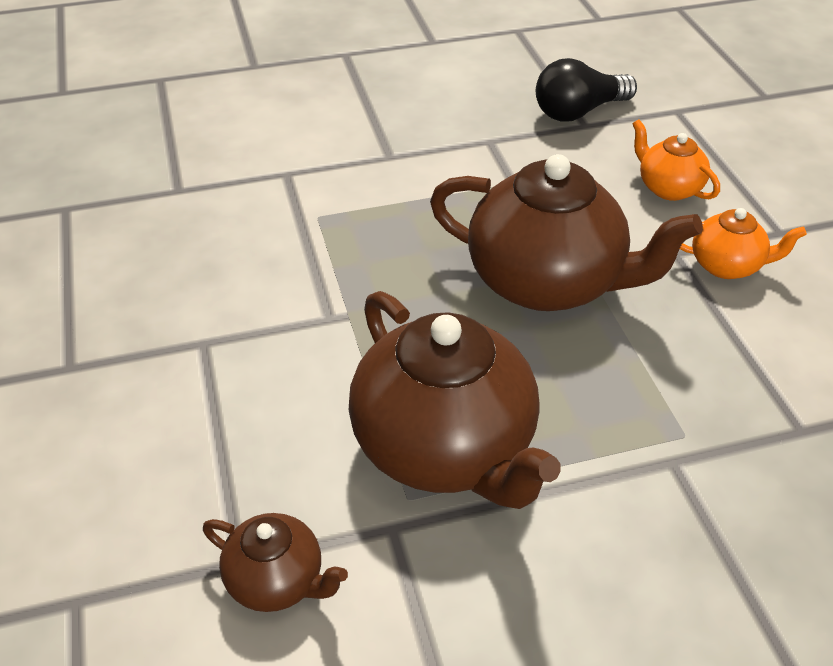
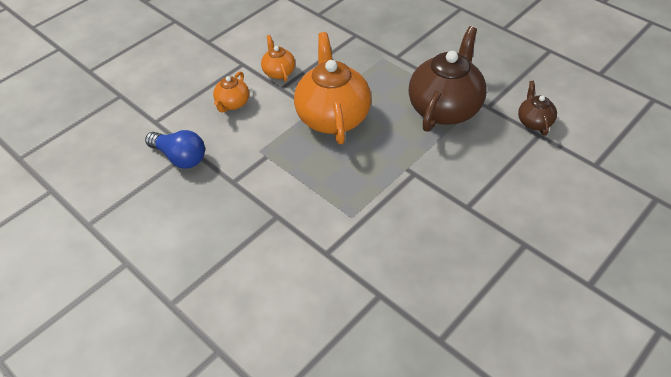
camera: 120 degrees left, 5 degrees up
brown teapot [430,154,703,311] -> orange teapot [294,32,371,144]
black light bulb [536,58,637,122] -> blue light bulb [145,130,205,169]

